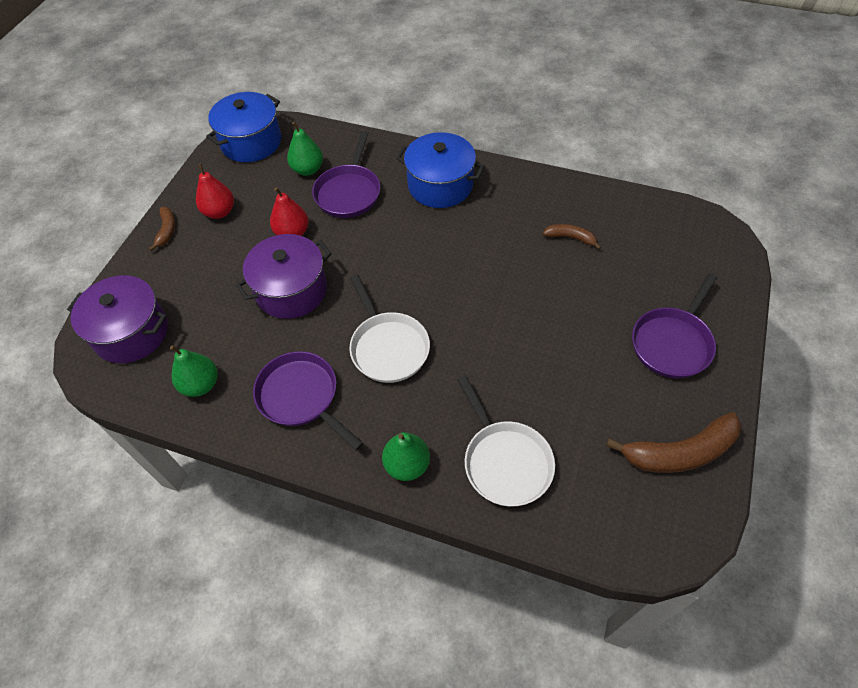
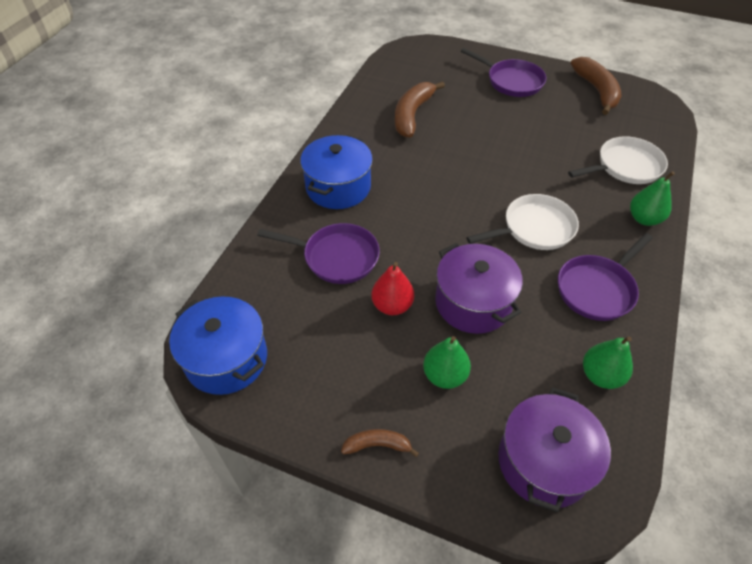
camera: 90 degrees left, 5 degrees down
red pear [196,164,234,219] -> none
green pear [287,122,323,176] -> green pear moved to [423,336,471,389]
brown banana [543,224,601,250] -> brown banana [395,81,445,138], size x1.91

